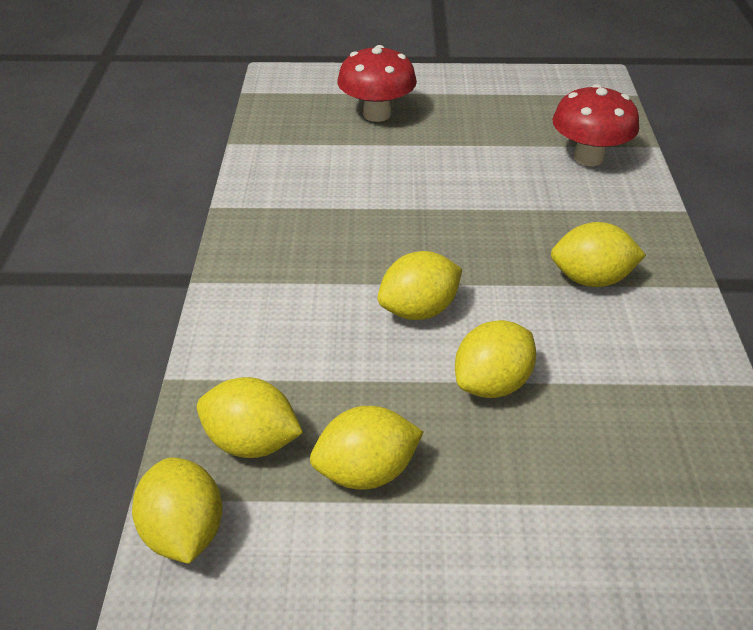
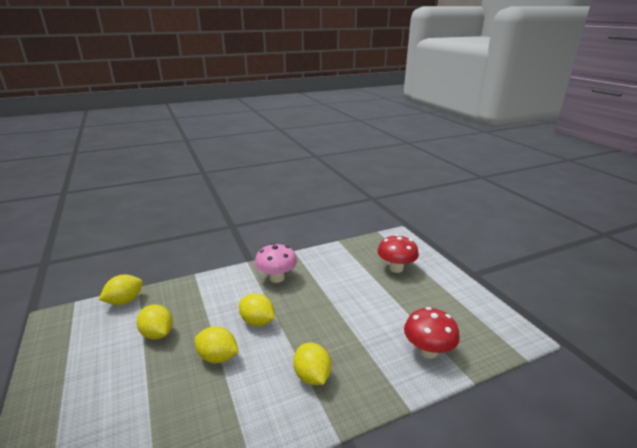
camera: 65 degrees right, 15 degrees down
yellow lemon [197,377,303,458] -> none
none -> pink mushroom [255,243,297,283]

